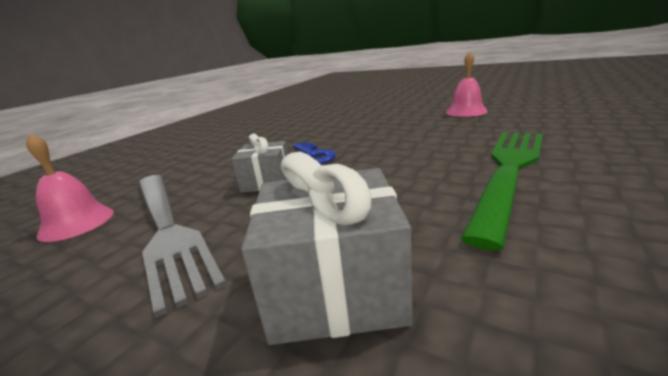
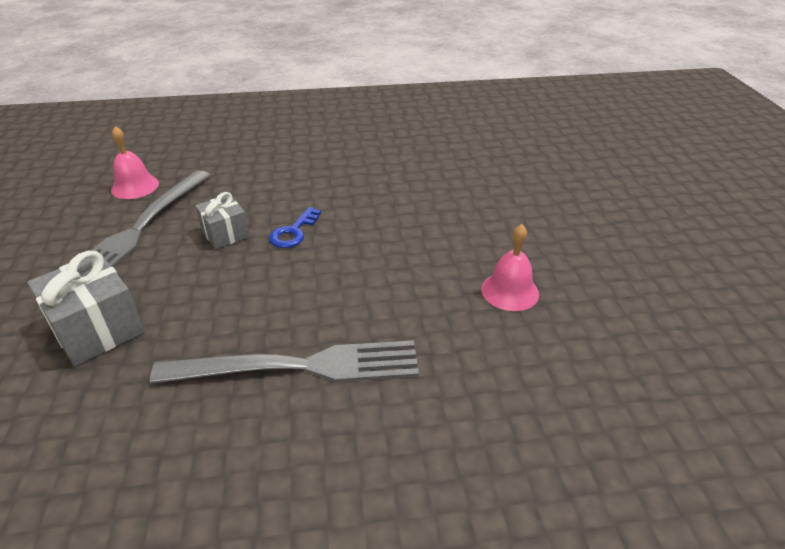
camera: 50 degrees right, 15 degrees up
green fork [461,132,543,251] -> grey fork [150,340,419,384]

